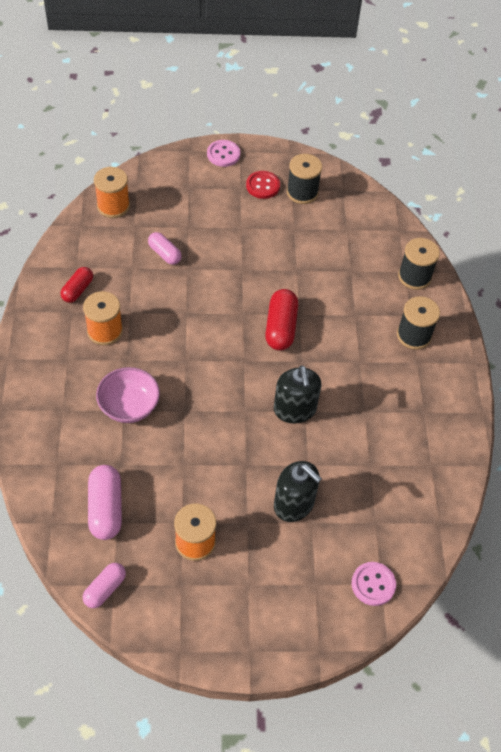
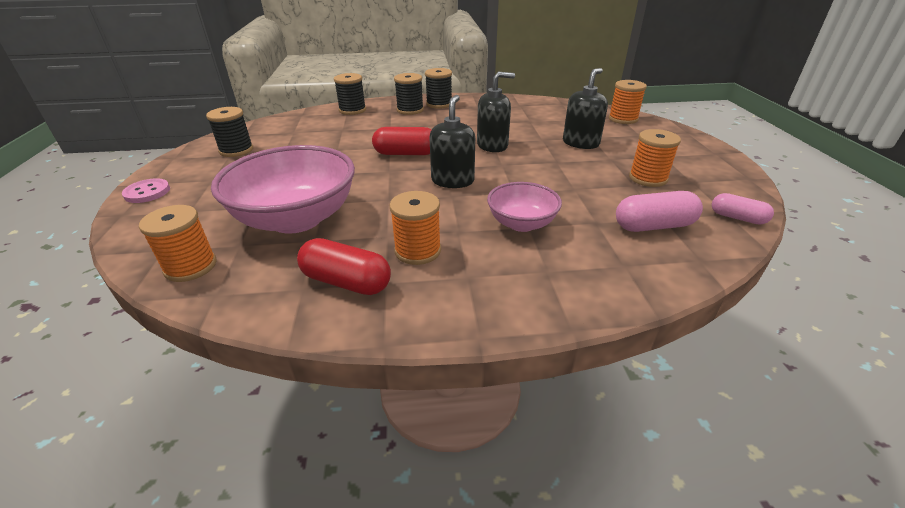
camera: 90 degrees left, 20 degrees down
red capsule [60,267,93,303] -> red capsule [297,238,391,295], size x1.56
pink capsule [148,232,182,265] -> pink bowl [211,145,355,234]
red button [246,171,280,199] -> none
pink button [352,562,396,606] -> orange spool [609,80,647,124]
none -> black spool [425,68,452,109]
none -> black soap dispenser [429,95,475,188]

